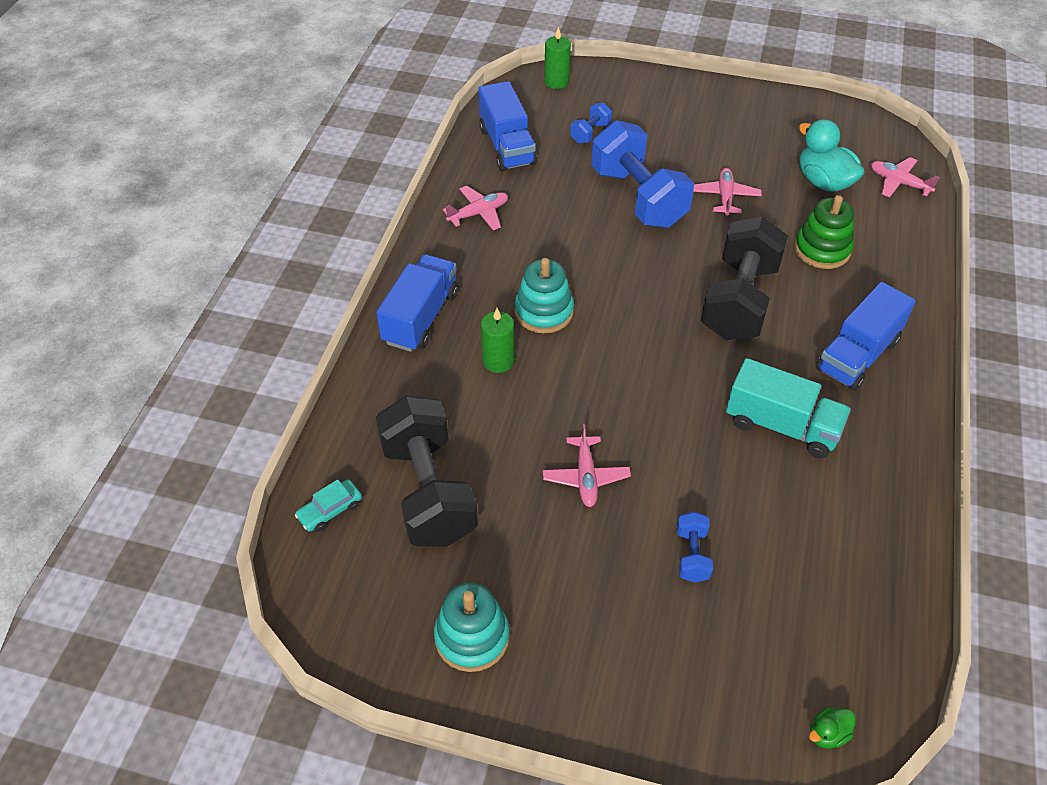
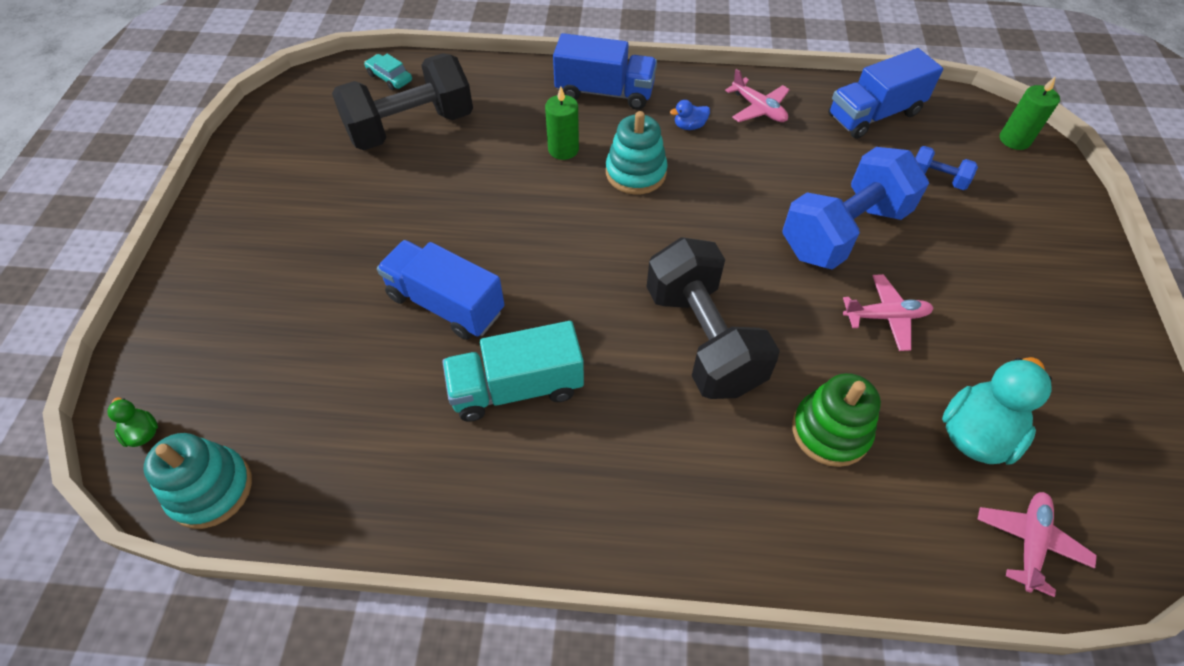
camera: 80 degrees right, 5 degrees up
turquoise stacking toy [434,583,510,672] -> turquoise stacking toy moved to [144,433,252,529]
pink plane [543,424,631,507] -> none
blue dumbbell [677,511,713,583] -> none
black dumbbell [701,216,788,340] -> black dumbbell turned 60 degrees clockwise [647,237,780,399]
turquoise truck [726,358,851,458] -> turquoise truck turned 60 degrees clockwise [442,321,584,422]
blue truck [816,282,916,391] -> blue truck moved to [377,240,504,340]
none -> blue duck [670,100,710,130]

